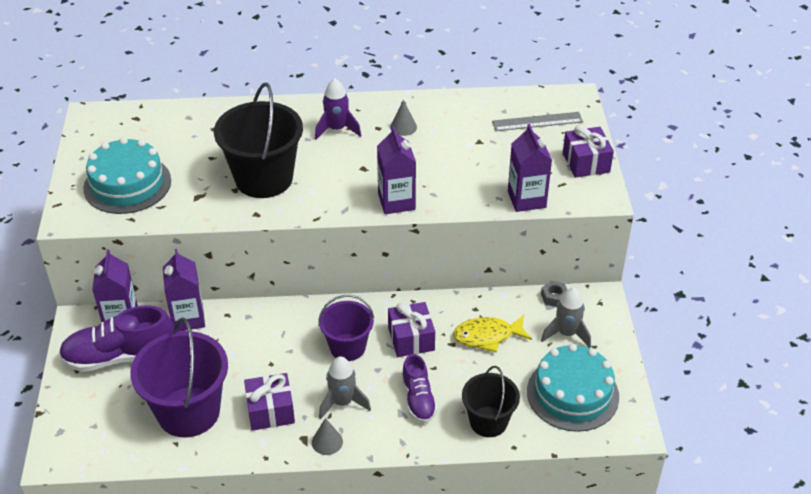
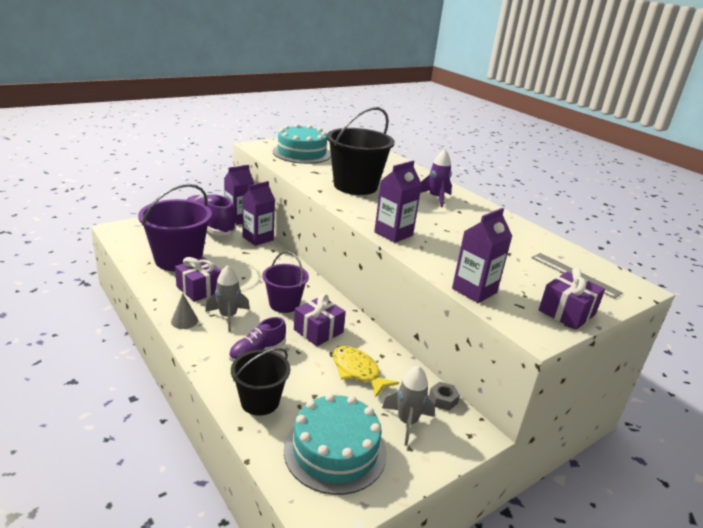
camera: 55 degrees right, 15 degrees down
grey cone [390,100,417,136] -> none

